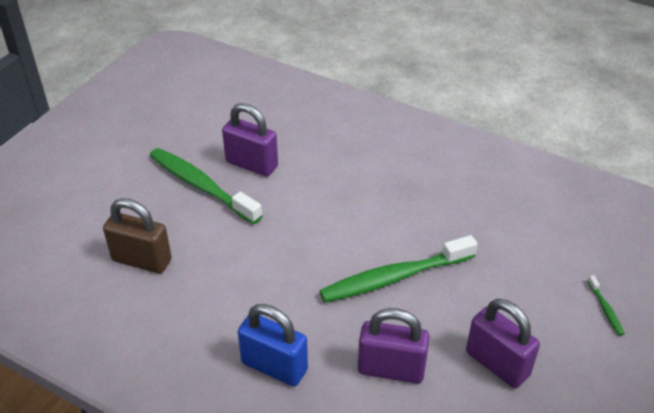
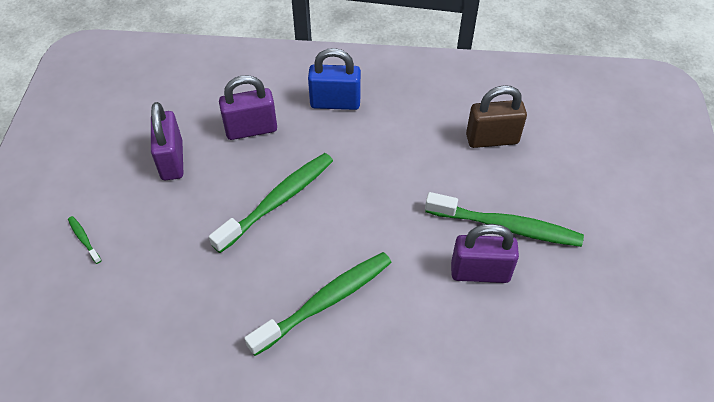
camera: 155 degrees right, 10 degrees up
purple padlock [466,299,540,388] -> purple padlock turned 60 degrees clockwise [151,102,183,180]
none -> green toothbrush [244,252,392,356]

